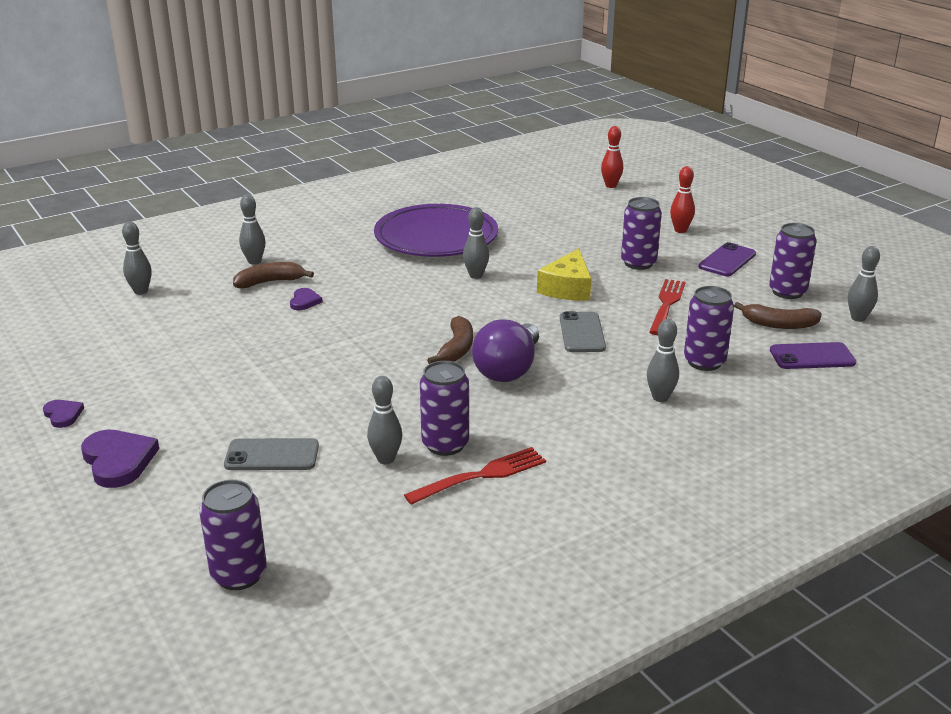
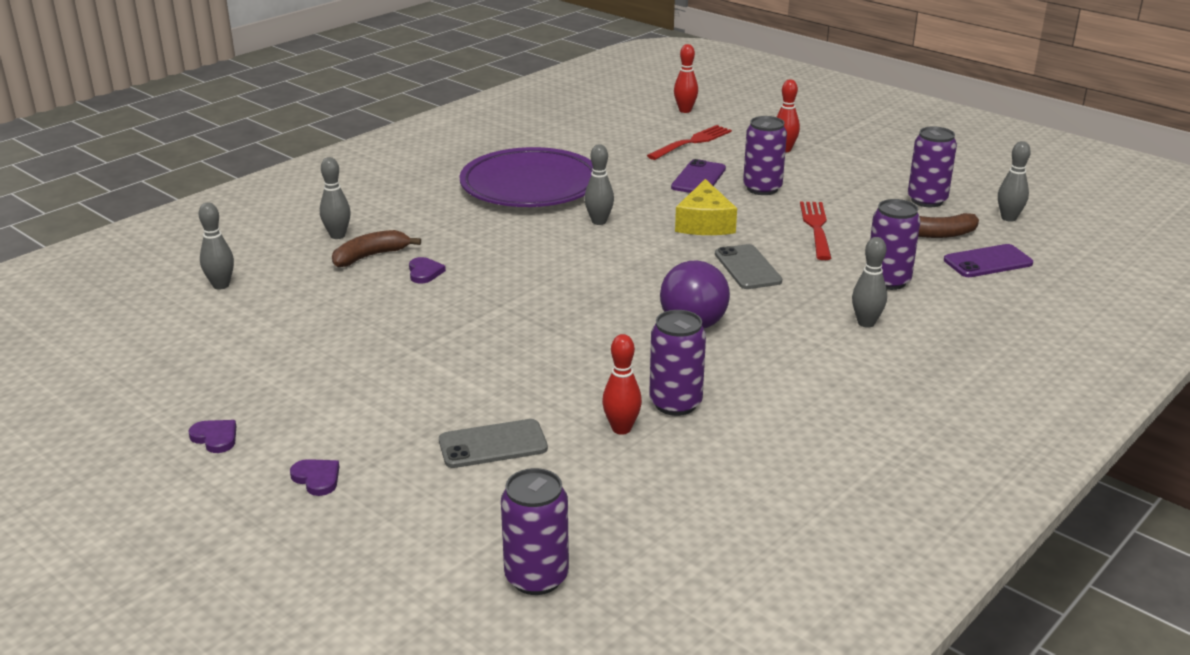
camera: 15 degrees left, 0 degrees up
purple heart [81,430,159,488] -> purple heart [290,459,339,496], size x0.55
grey bowling pin [367,376,402,464] -> red bowling pin [602,334,642,435]
red fork [404,447,546,505] -> red fork moved to [647,125,732,160]
brown banana [427,316,473,364] -> none
purple phone [698,242,756,276] -> purple phone moved to [671,159,726,193]

